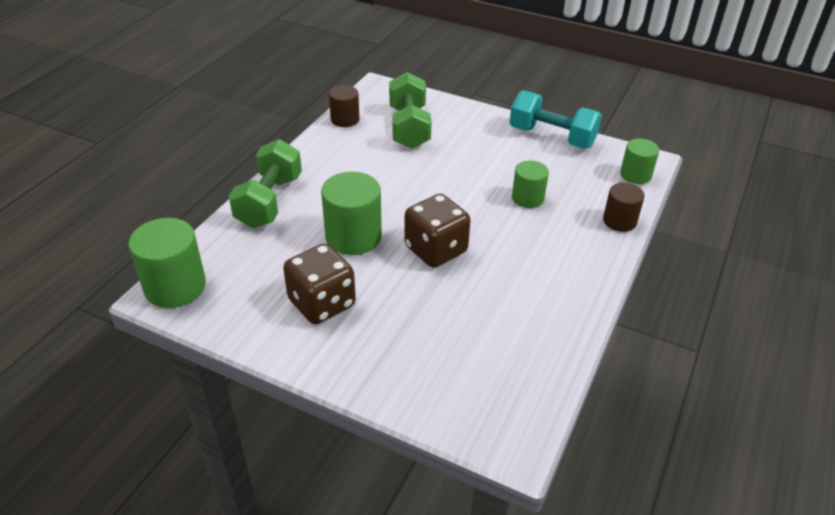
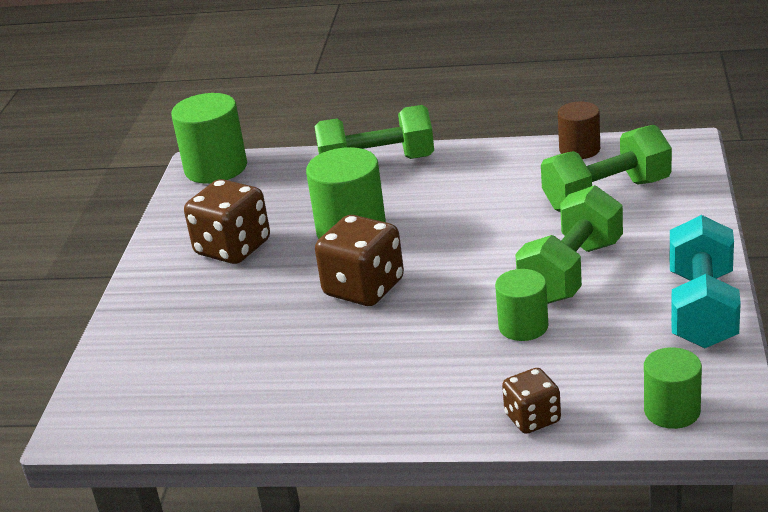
camera: 75 degrees right, 10 degrees down
brown cylinder [603,183,645,232] -> brown dice [502,368,561,434]
none -> green dumbbell [515,185,623,304]

